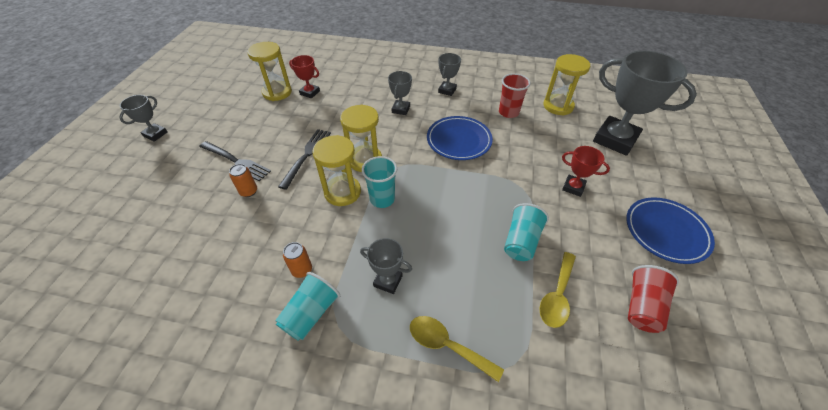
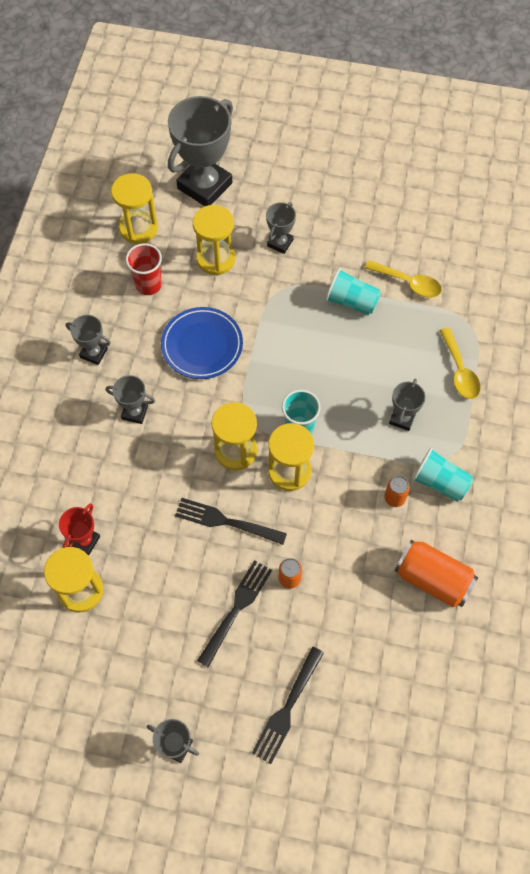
camera: 90 degrees left, 15 degrees up
yellow spoon [410,316,504,382] -> yellow spoon turned 45 degrees counterclockwise [440,328,480,399]
red trophy [562,146,610,197] -> grey trophy [266,202,296,254]
blue plate [626,197,715,264] -> none
red cup [628,265,679,333] -> none
none -> yellow hourglass [193,205,236,275]
none -> black fork [252,647,324,764]
none -> orange can [394,539,478,607]

